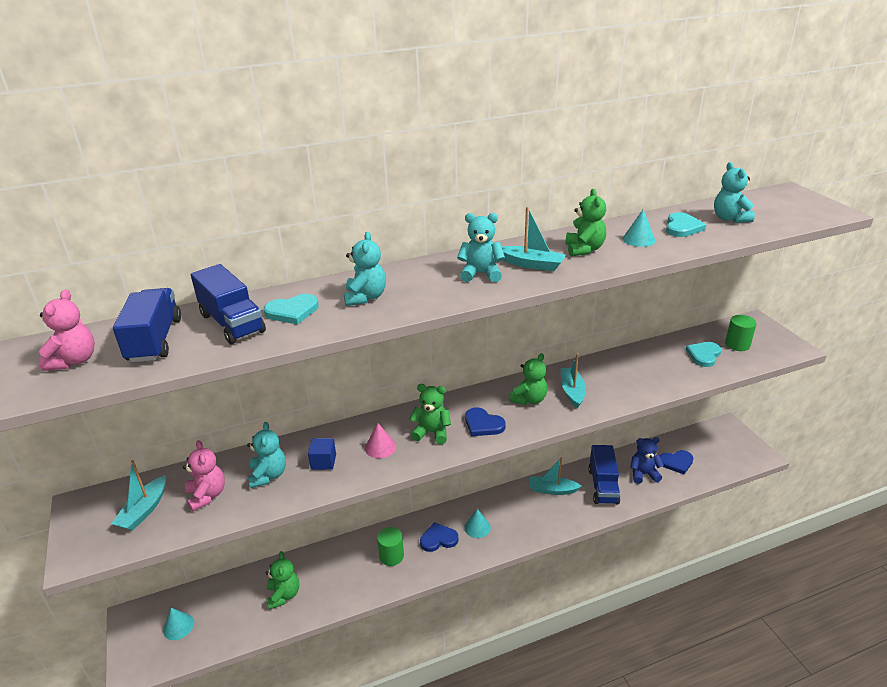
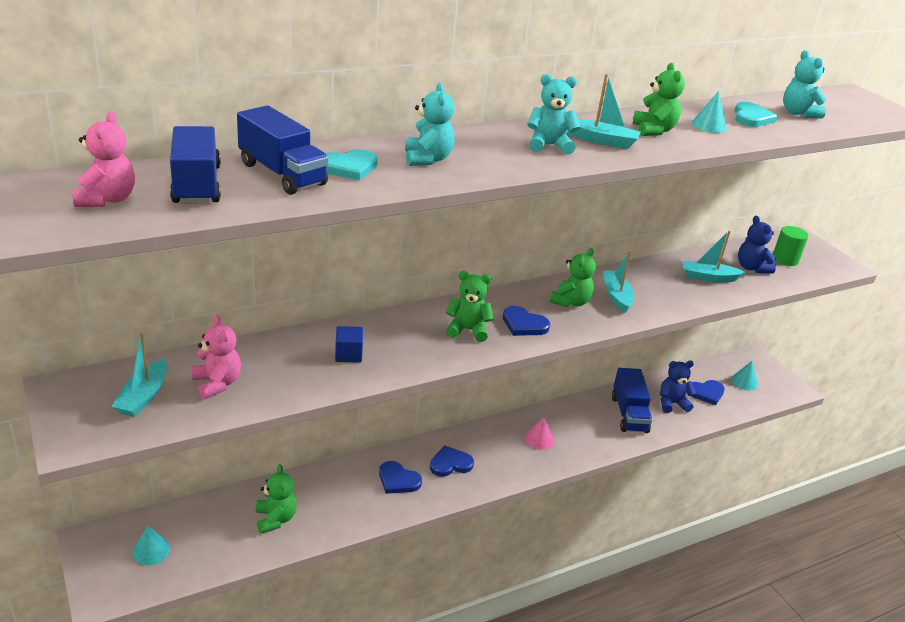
camera: 10 degrees left, 0 degrees up
turquoise teddy bear [247,422,286,488] -> none
pink cone [365,423,396,458] -> pink cone moved to [525,417,554,450]
green cylinder [377,527,404,566] -> blue heart [379,461,422,494]
turquoise cone [464,509,491,538] -> turquoise cone moved to [731,361,758,390]
turquoise boat [530,457,582,495] -> turquoise boat moved to [682,231,745,283]
turquoise heart [686,342,721,367] -> blue teddy bear [738,216,776,274]

